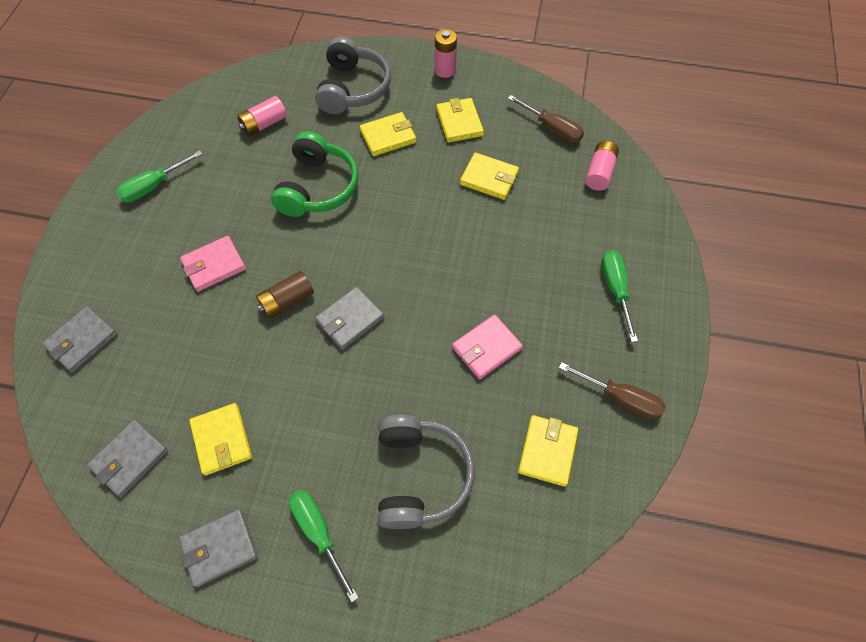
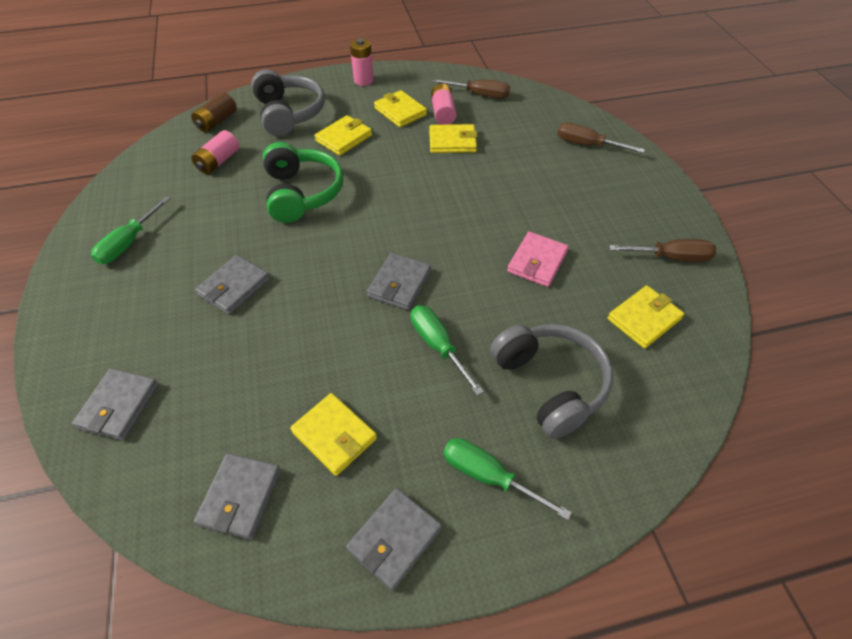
camera: 25 degrees left, 10 degrees down
pink wallet [180,236,246,292] -> grey wallet [195,255,270,315]
brown battery [256,271,314,318] -> brown battery moved to [191,92,237,132]
yellow wallet [518,415,578,487] -> yellow wallet turned 60 degrees clockwise [607,285,684,349]
pink battery [585,141,619,191] -> pink battery moved to [431,83,456,125]
green screwdriver [601,250,638,342] -> green screwdriver moved to [411,305,484,396]
none -> brown screwdriver [557,122,645,153]

